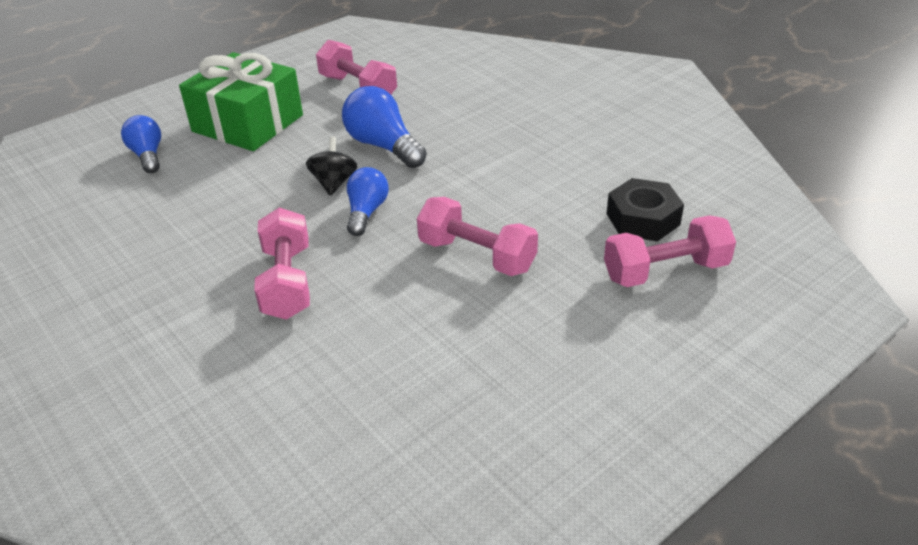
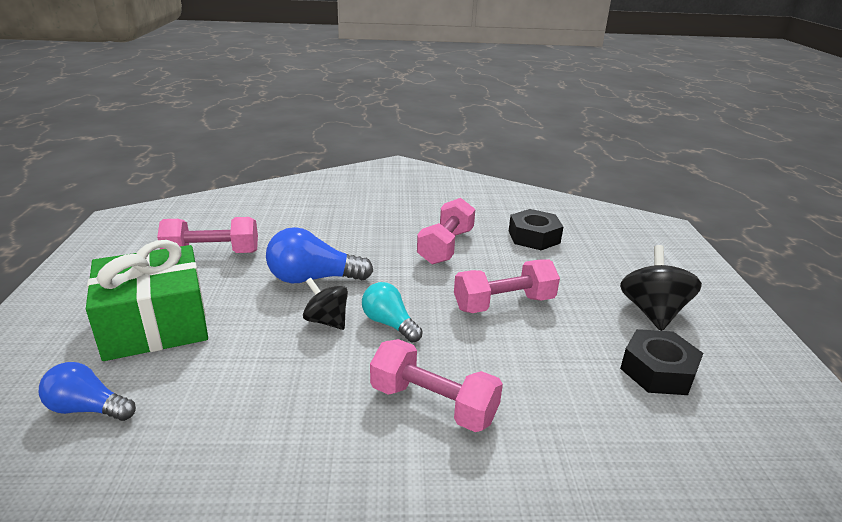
camera: 55 degrees left, 10 degrees down
blue light bulb [347,167,389,236] -> turquoise light bulb [362,282,423,343]
pink dumbbell [604,215,736,287] -> pink dumbbell moved to [417,198,475,265]
none -> black spinning top [620,245,702,331]
none -> black nut [620,329,703,395]

